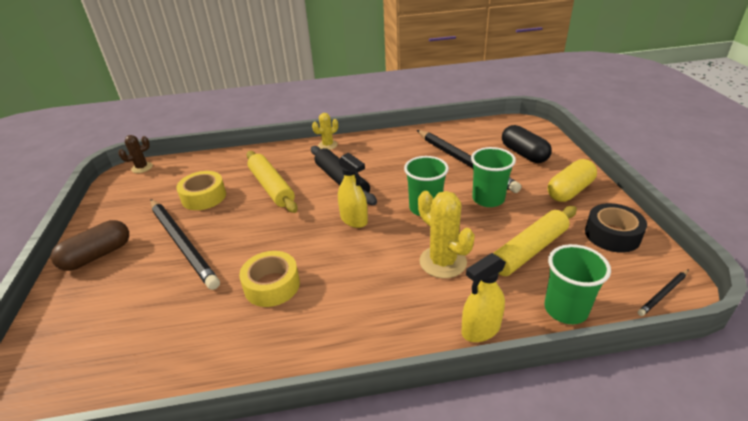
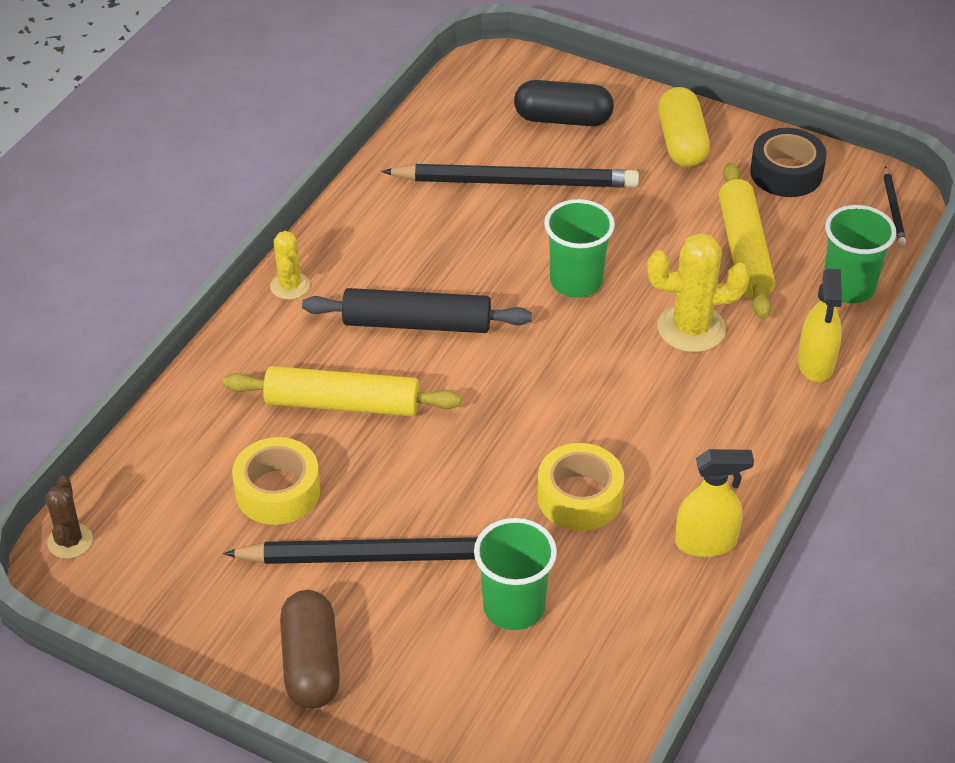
camera: 55 degrees left, 10 degrees up
yellow spray bottle [338,153,368,228] -> yellow spray bottle moved to [675,449,754,557]
green cup [471,147,516,207] -> green cup moved to [474,518,557,630]

